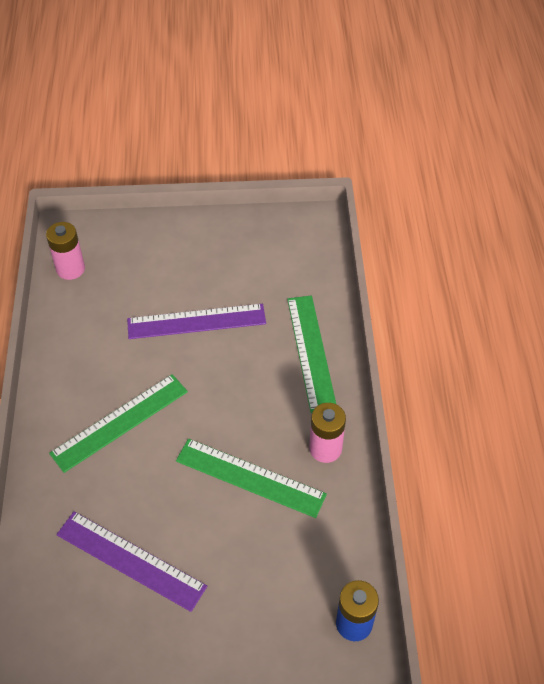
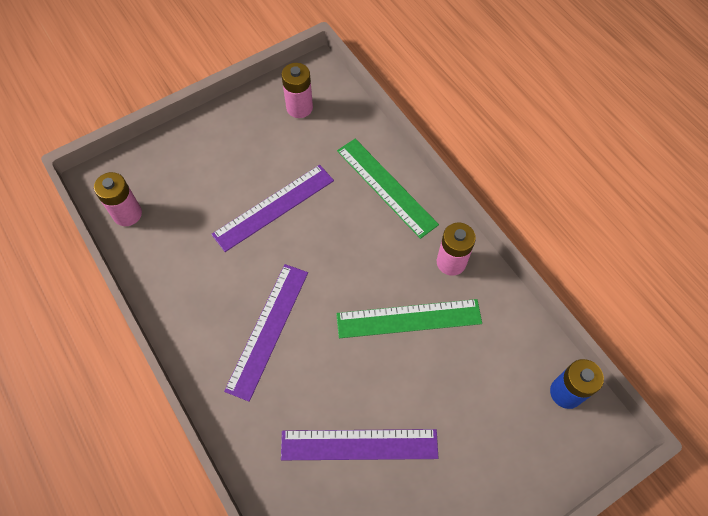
camera: 30 degrees left, 10 degrees up
green ruler [49,374,188,473] -> purple ruler [224,264,308,402]
none -> pink battery [282,63,313,118]

